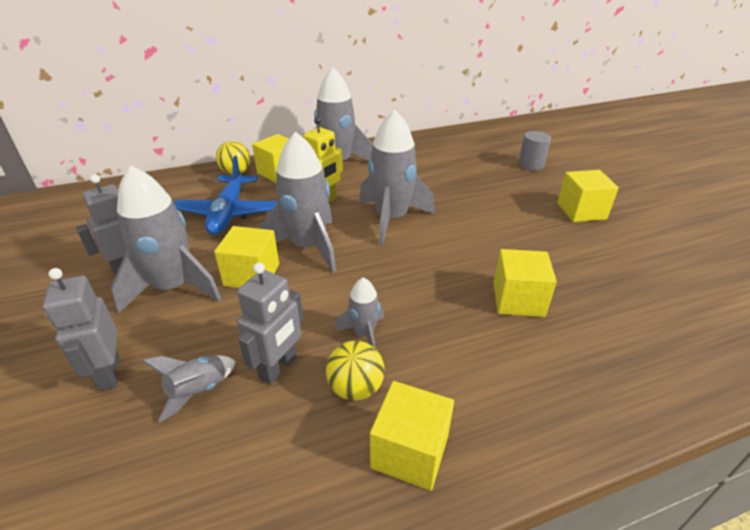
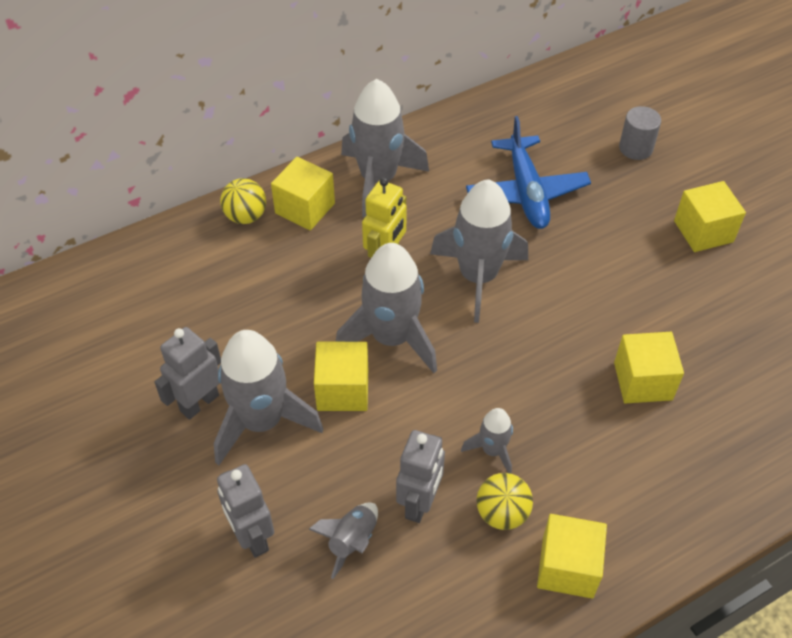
camera: 10 degrees left, 15 degrees up
blue plane [174,156,277,235] -> blue plane moved to [466,116,591,229]

